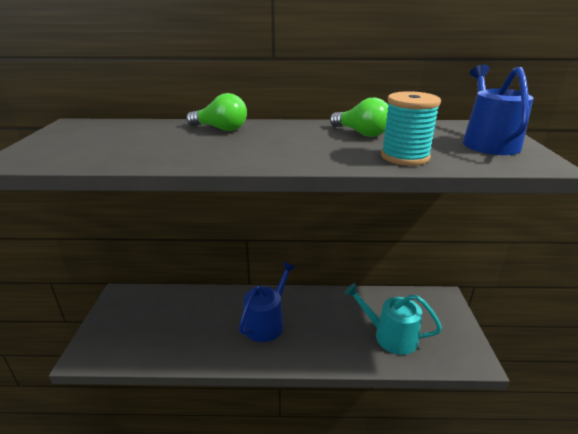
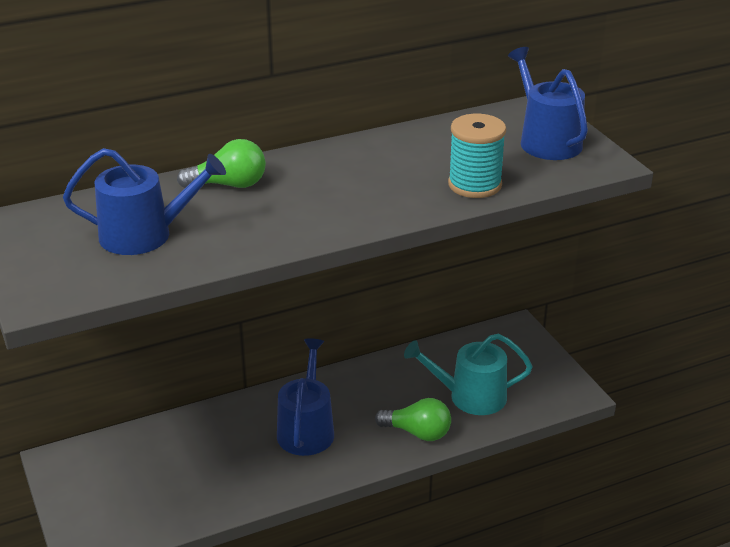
camera: 25 degrees left, 5 degrees up
green light bulb [330,97,389,137] -> green light bulb moved to [375,398,451,441]
none -> blue watering can [63,148,226,255]

